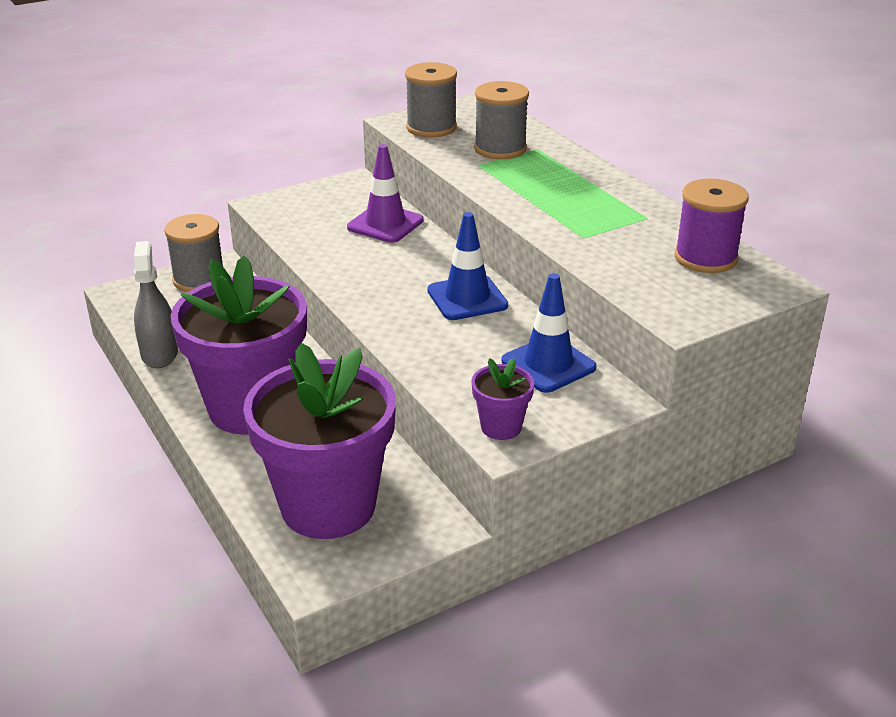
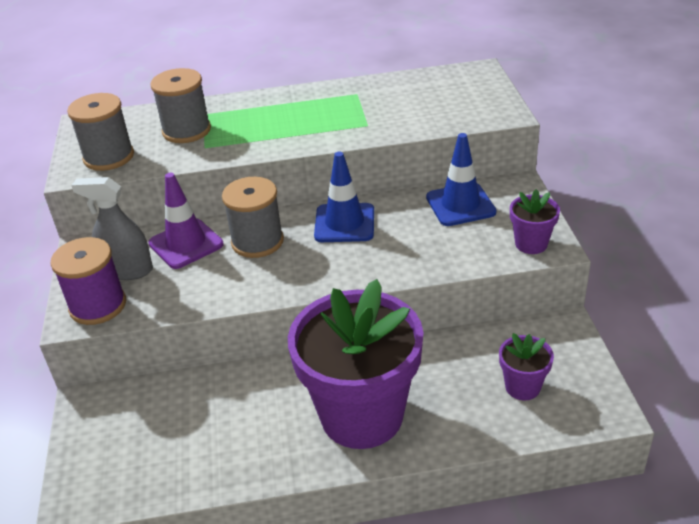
camera: 65 degrees left, 5 degrees up
grey spray bottle [134,241,178,368] -> grey spray bottle moved to [71,177,153,280]
grey spool [164,214,223,292] -> grey spool moved to [222,177,284,258]
purple flower pot [243,343,396,539] -> purple flower pot [499,333,554,401], size x0.43
purple spool [675,179,749,273] -> purple spool moved to [50,237,126,325]

